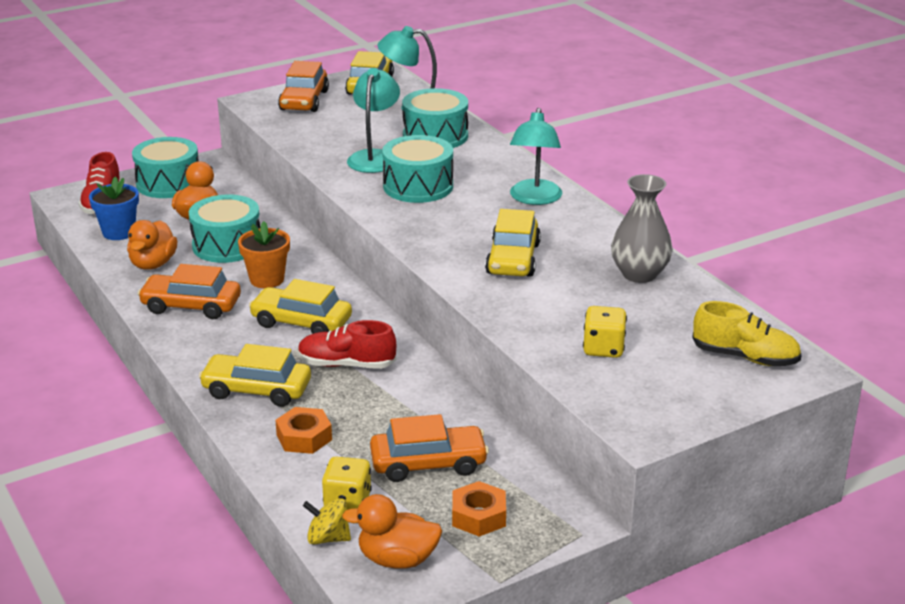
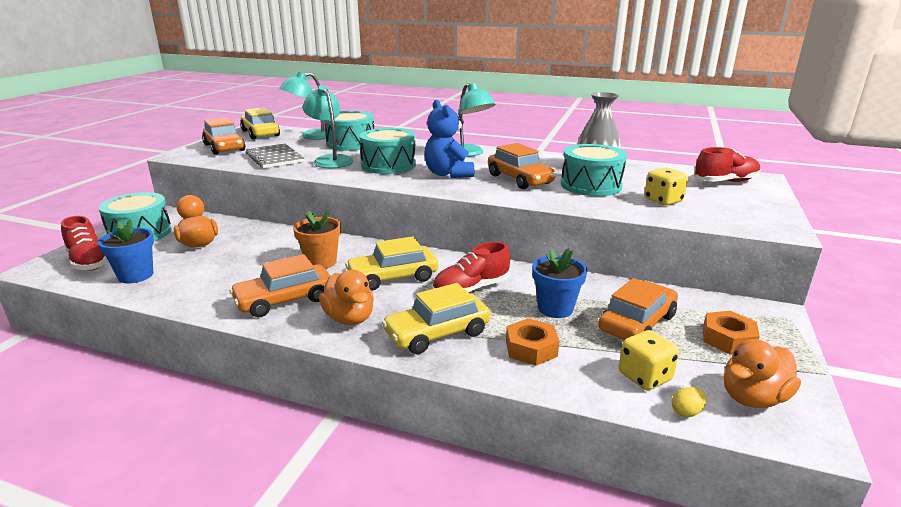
camera: 40 degrees left, 5 degrees down
orange duck [127,220,177,270] -> orange duck moved to [319,270,374,325]
turquoise drum [189,195,260,263] -> turquoise drum moved to [561,144,627,196]
yellow spinning top [303,498,351,545] -> yellow egg [672,387,706,417]
yellow car [485,209,541,277] -> orange car [488,143,556,189]
yellow shoe [692,301,801,366] -> red shoe [694,147,761,182]
none -> grey notebook [246,144,304,168]
none -> blue teddy bear [424,100,474,178]
none -> blue flower pot [532,248,587,318]

